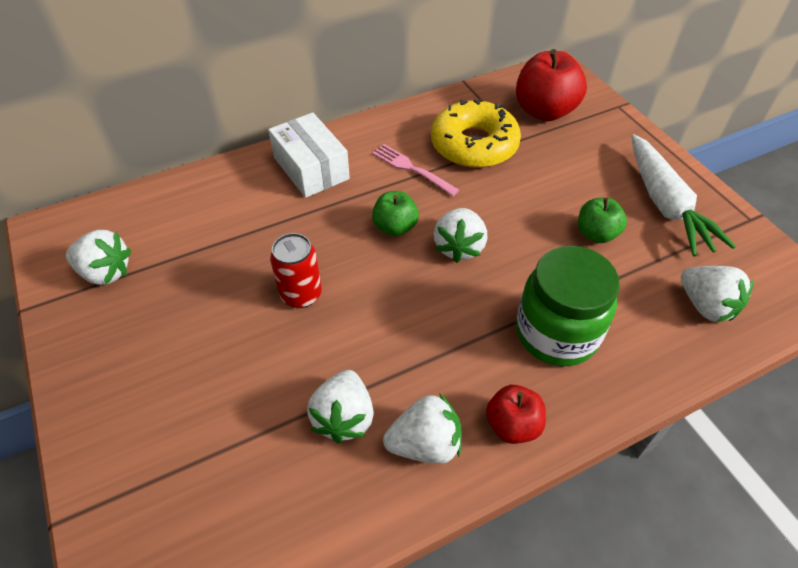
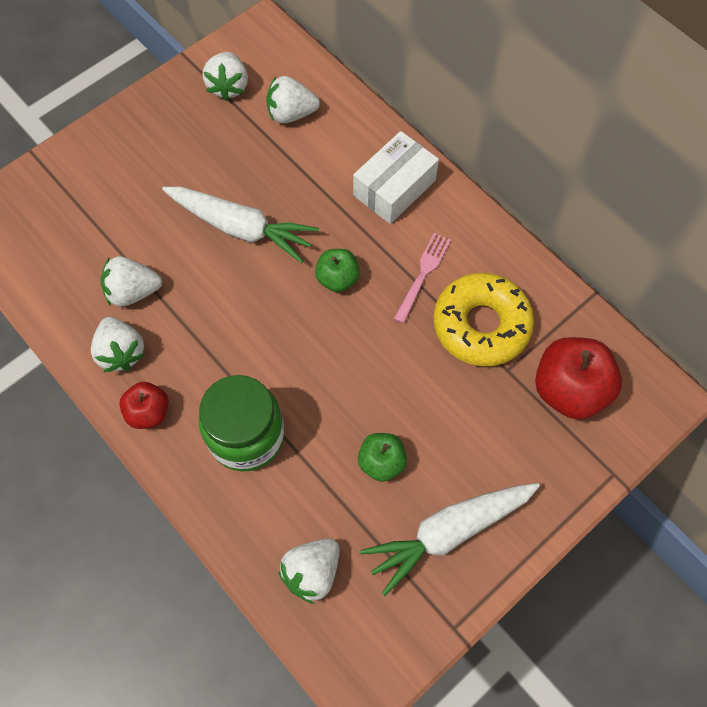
camera: 75 degrees right, 15 degrees up
red can [270,233,322,308] -> white carrot [162,187,319,263]
white strawberry [434,208,487,263] -> white strawberry moved to [266,76,320,124]

